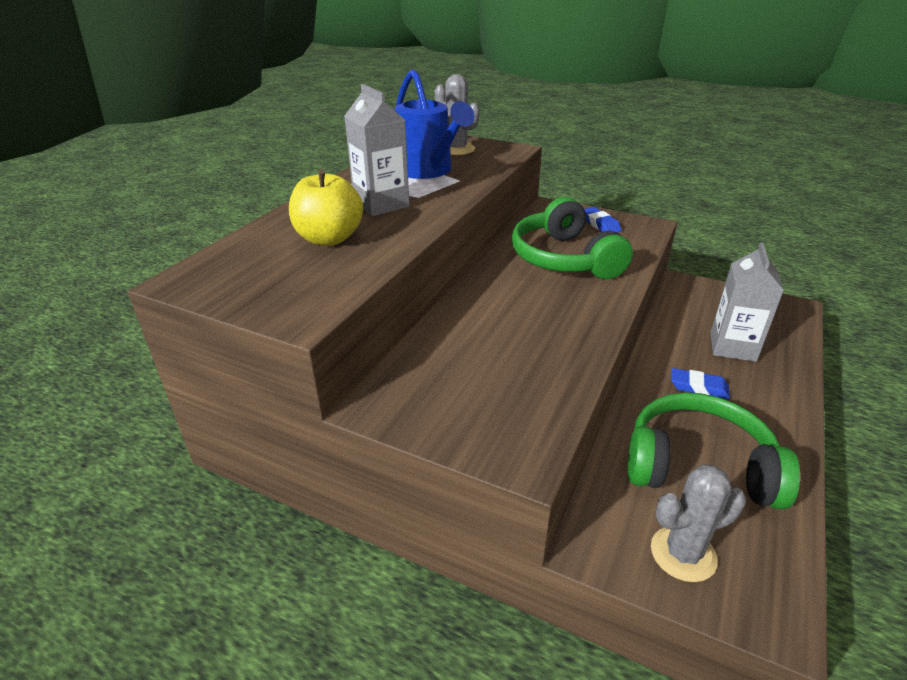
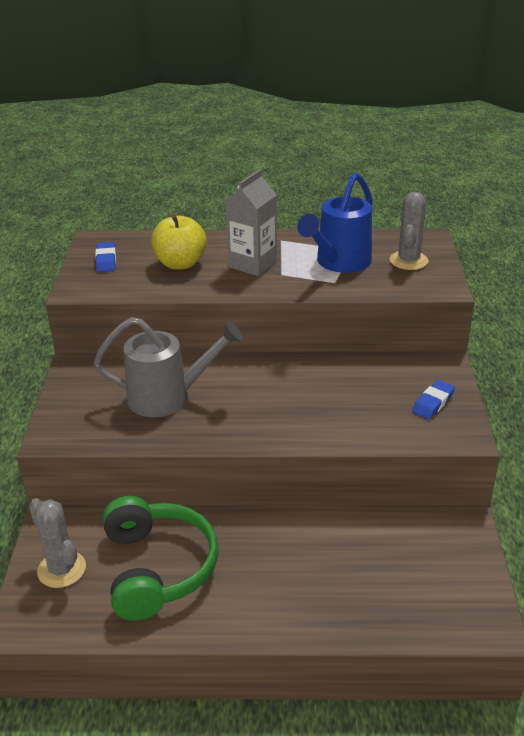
camera: 65 degrees right, 0 degrees up
green headphones [512,197,633,280] -> none
blue eraser [671,368,730,399] -> blue eraser moved to [95,242,116,272]
grey carton [710,242,784,362] -> none
none -> grey watering can [94,317,243,417]

